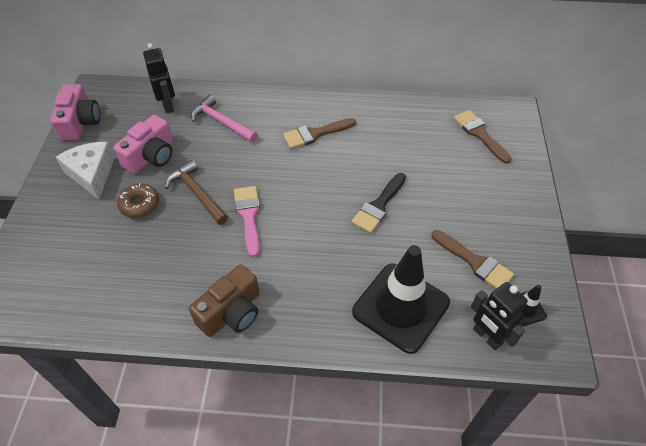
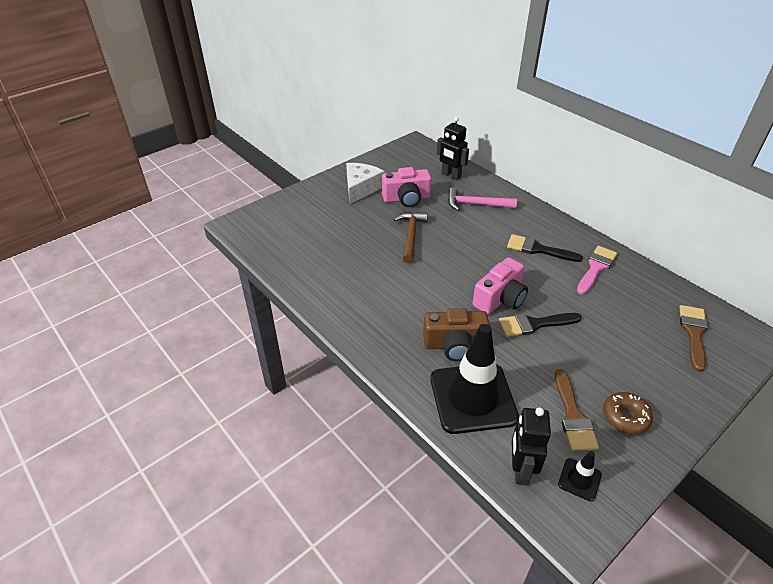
camera: 45 degrees right, 10 degrees down
pink camera [50,84,100,141] -> pink camera moved to [473,257,528,314]
brown donut [117,184,159,218] -> brown donut moved to [603,392,653,434]
black robot [143,43,175,113] -> black robot turned 105 degrees clockwise [437,117,469,180]
brown camera [189,264,259,337] -> brown camera moved to [423,308,490,362]
pink hammer [191,95,258,142] -> pink hammer turned 75 degrees counterclockwise [448,187,517,211]
pink brush [234,186,260,257] -> pink brush moved to [577,246,617,294]
brown brush [283,118,356,149] -> black brush [507,234,583,262]

